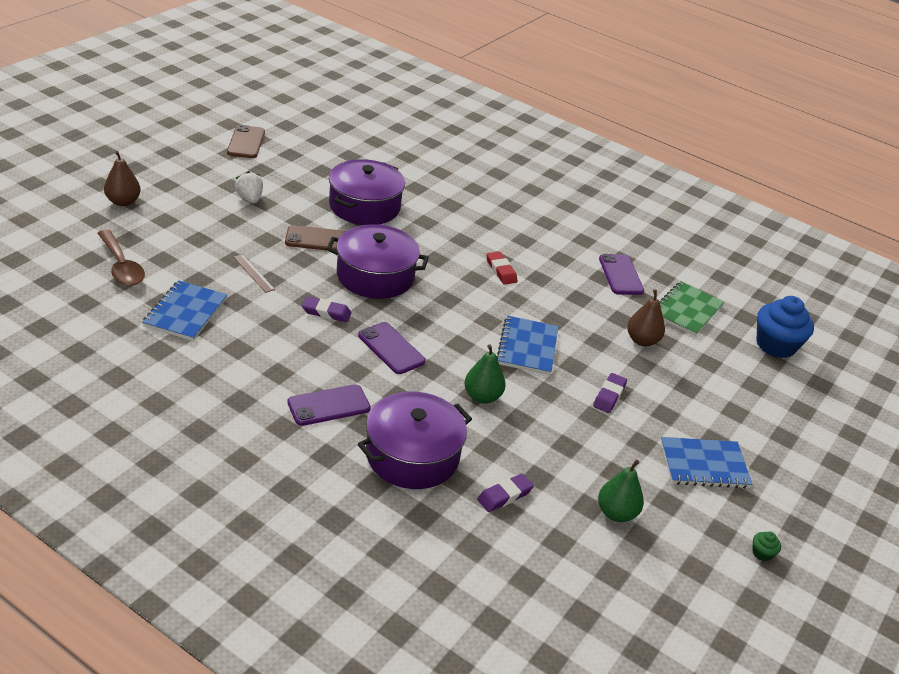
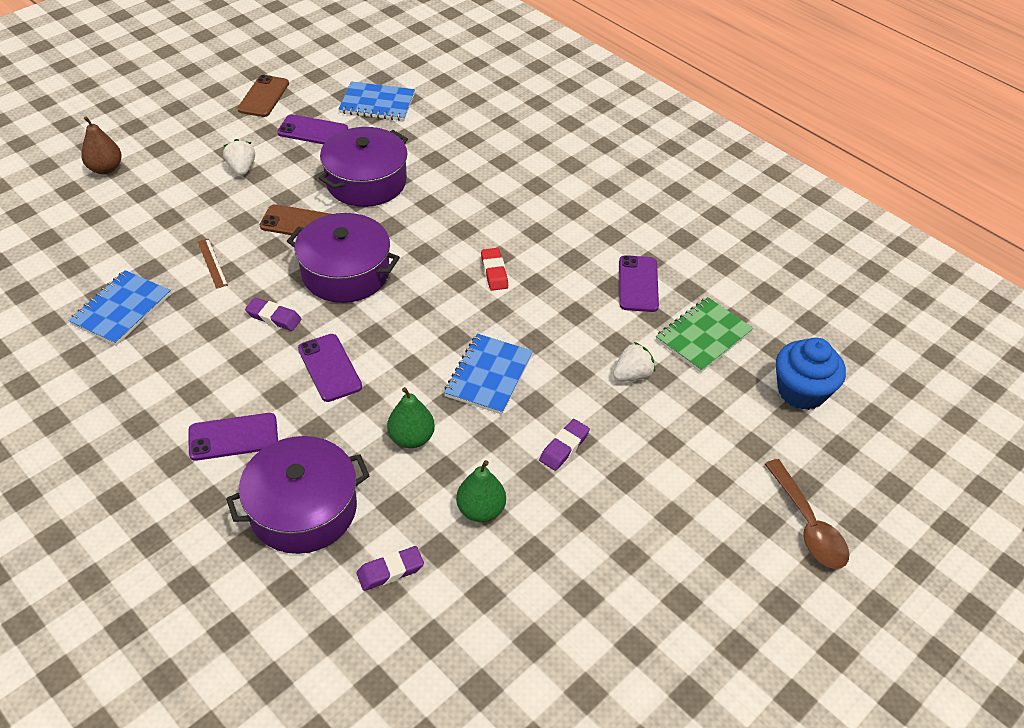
camera: 15 degrees right, 10 degrees up
brown spoon [98,230,145,286] -> brown spoon moved to [765,459,849,569]
green pear [598,460,644,522] -> green pear moved to [456,460,506,522]
brown pear [627,289,665,346] -> white strawberry [613,342,655,381]
blue notebook [660,437,752,489] -> blue notebook moved to [339,82,415,121]
green cupcake [752,531,781,561] -> none
none -> purple phone [277,114,348,144]

